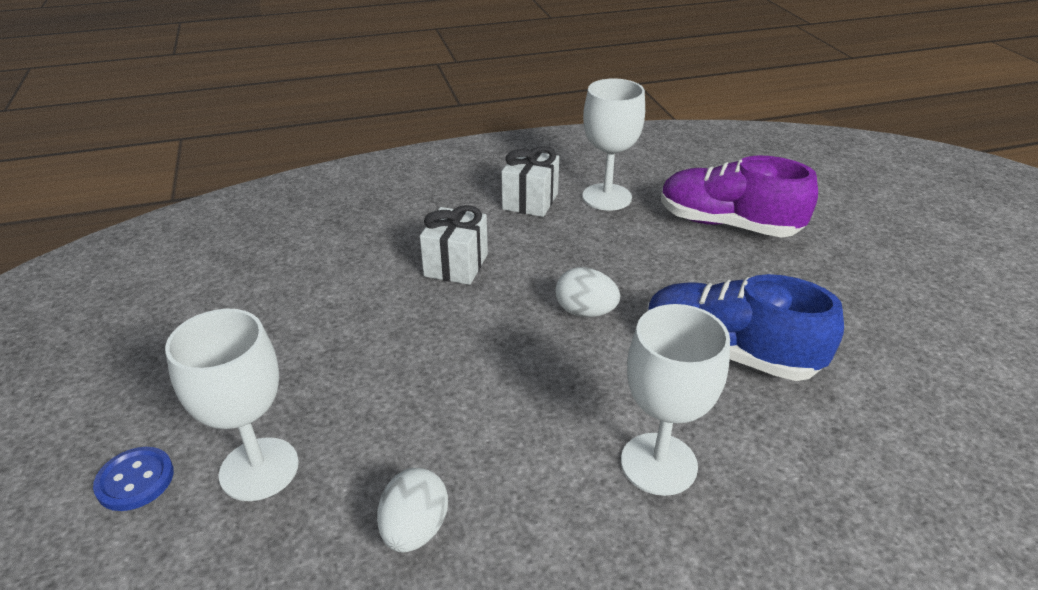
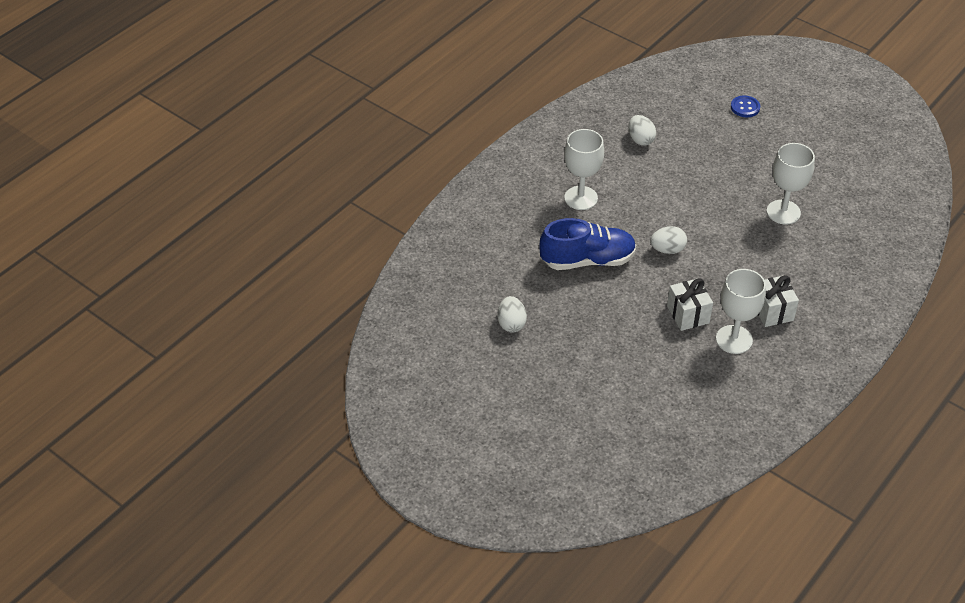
camera: 145 degrees right, 10 degrees up
white goblet [165,309,299,501] -> white goblet moved to [767,143,815,225]
white gift [420,205,488,285] -> white gift moved to [667,278,713,331]
purple shoe [661,155,818,238] -> none
none -> white egg [497,296,527,332]

